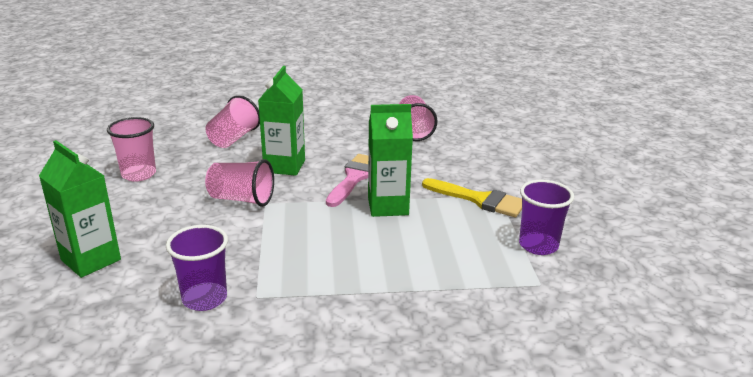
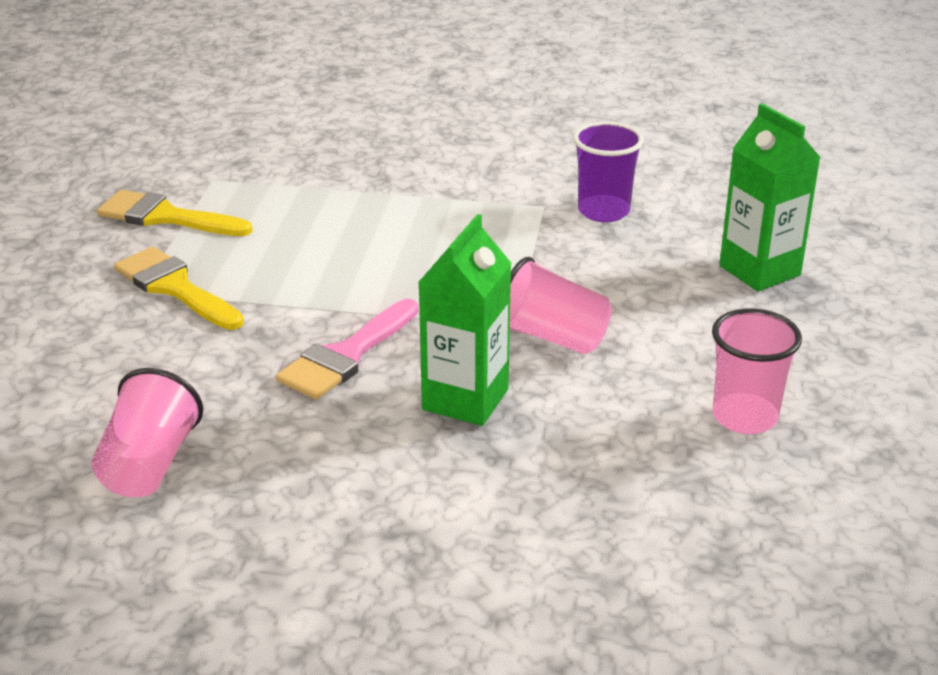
camera: 165 degrees left, 5 degrees up
pink cup [206,95,260,148] -> none
green carton [368,104,413,217] -> none
purple cup [519,180,574,255] -> yellow brush [97,190,253,236]

